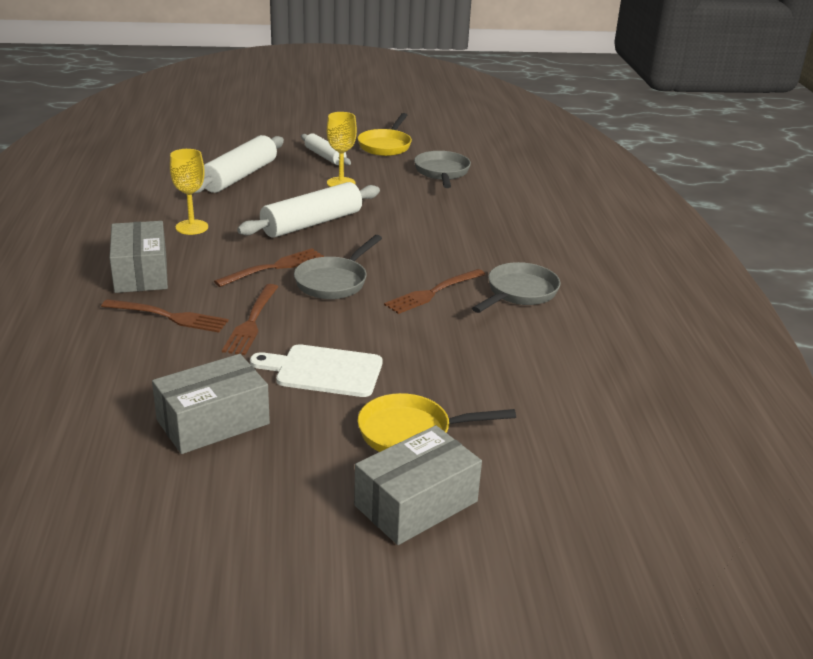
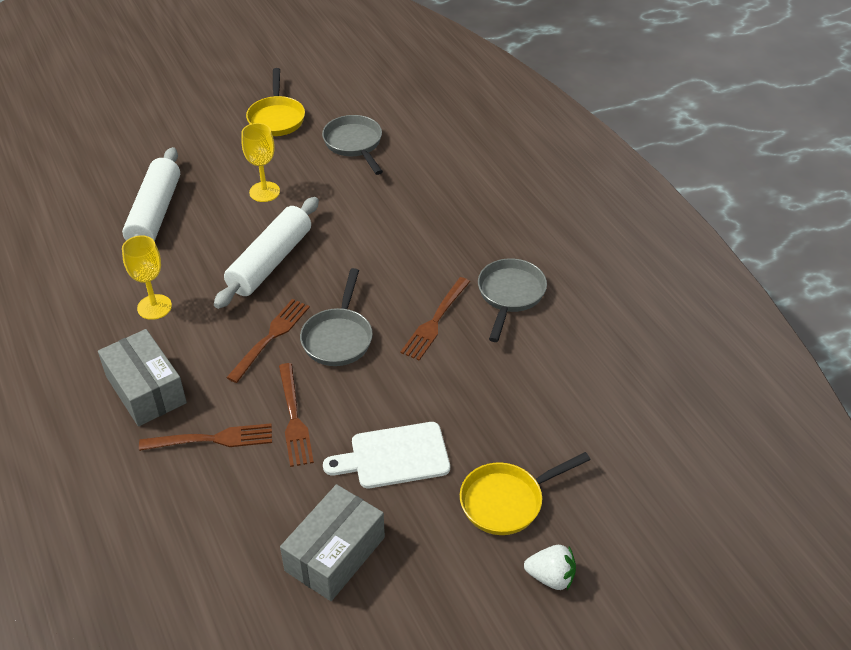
camera: 20 degrees left, 15 degrees up
white rolling pin [301,133,351,165] -> none
grey box [354,425,482,545] -> white strawberry [524,545,576,590]

